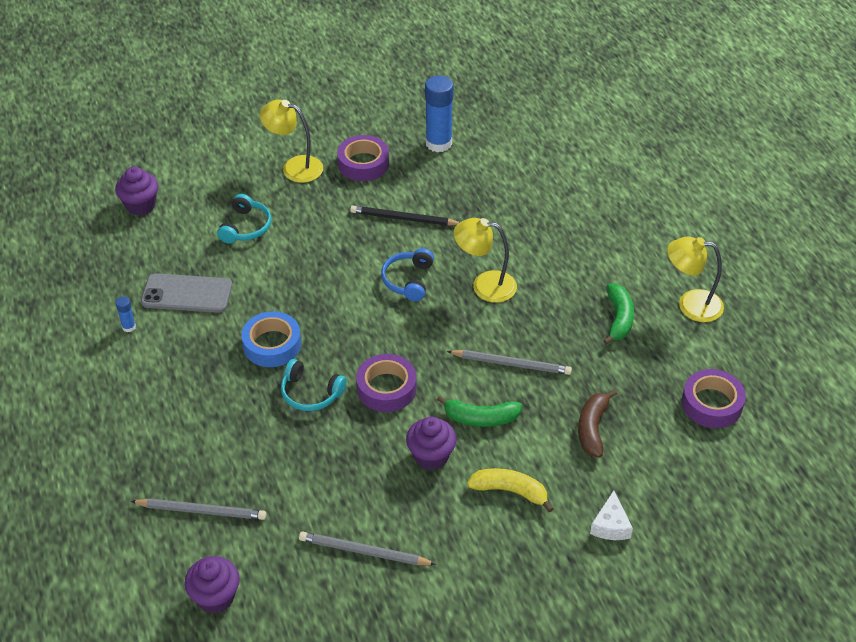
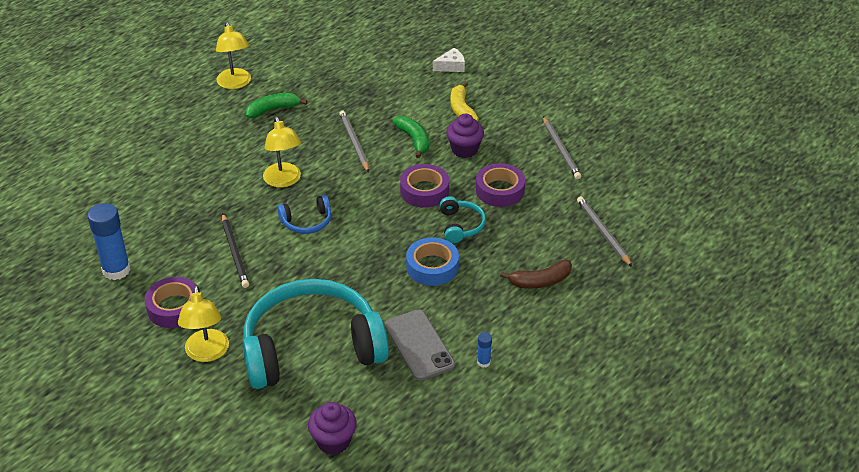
camera: 120 degrees left, 5 degrees down
purple cupcake [184,556,240,614] -> none
turquoise headphones [217,194,271,244] -> turquoise headphones [242,279,389,389], size x2.41
brown banana [578,389,617,457] -> brown banana moved to [500,260,572,288]
purple tape [682,369,746,428] -> purple tape moved to [476,163,525,207]

